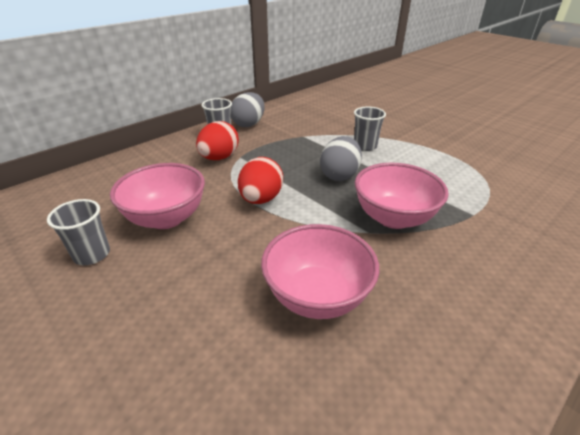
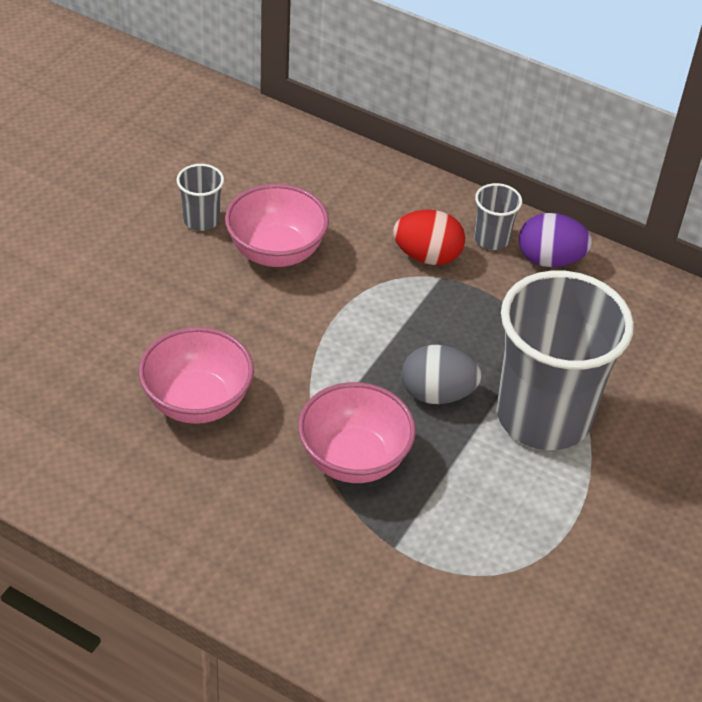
camera: 70 degrees right, 10 degrees up
grey egg [231,92,265,127] -> purple egg [519,213,592,267]
red egg [238,157,283,204] -> none
grey cup [354,107,386,151] -> grey cup [497,271,634,450], size x2.40

